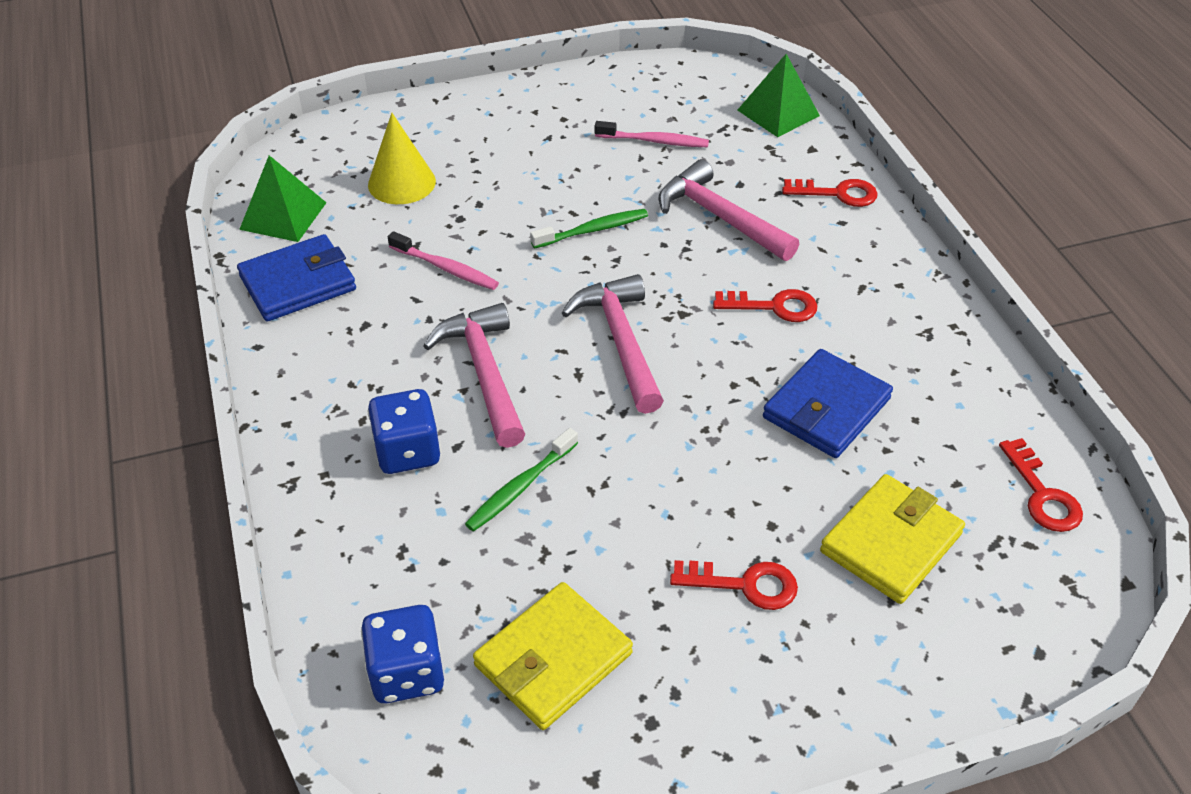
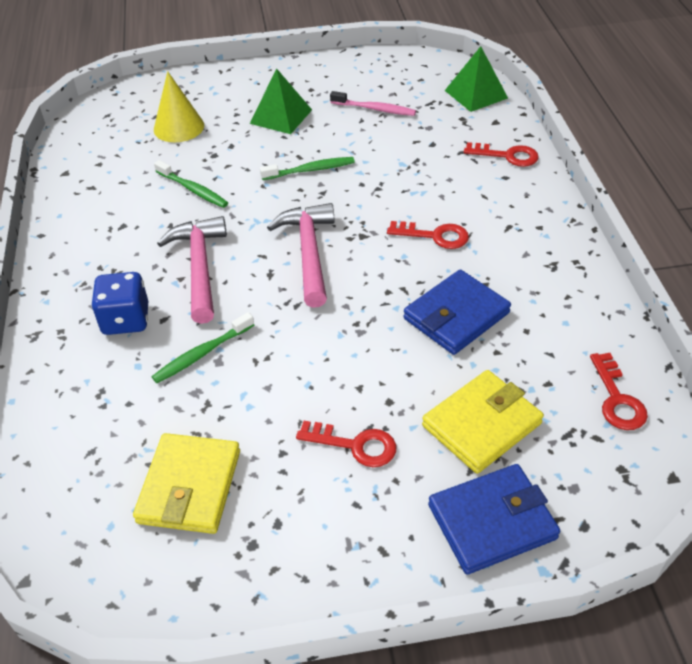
camera: 10 degrees right, 0 degrees up
blue wallet [237,234,356,321] -> blue wallet moved to [428,464,560,575]
green pyramid [239,155,327,242] -> green pyramid moved to [250,68,312,134]
blue dice [361,605,444,703] -> none
pink toothbrush [388,231,499,290] -> green toothbrush [154,160,228,208]
yellow wallet [473,582,633,730] -> yellow wallet turned 45 degrees counterclockwise [133,433,240,534]
pink hammer [658,159,799,261] -> none

